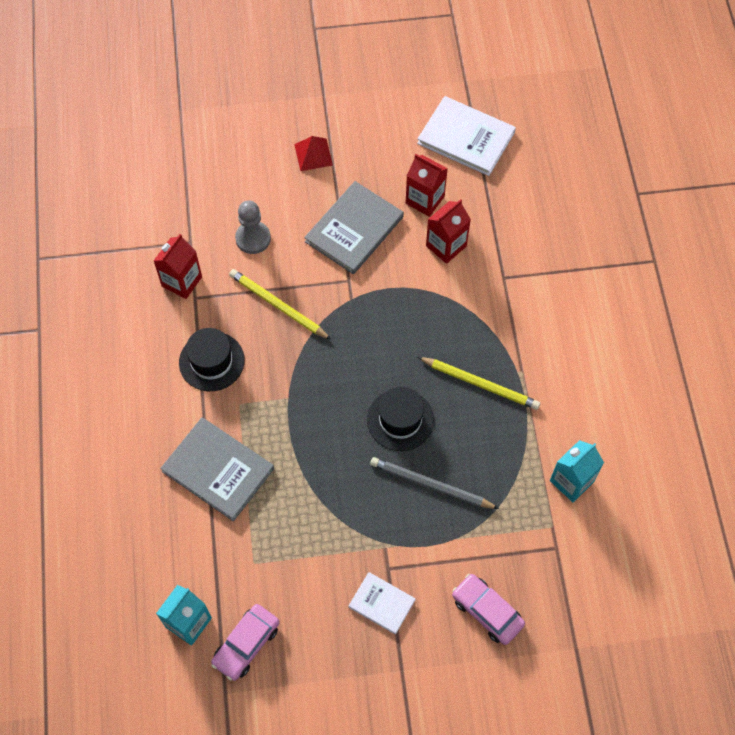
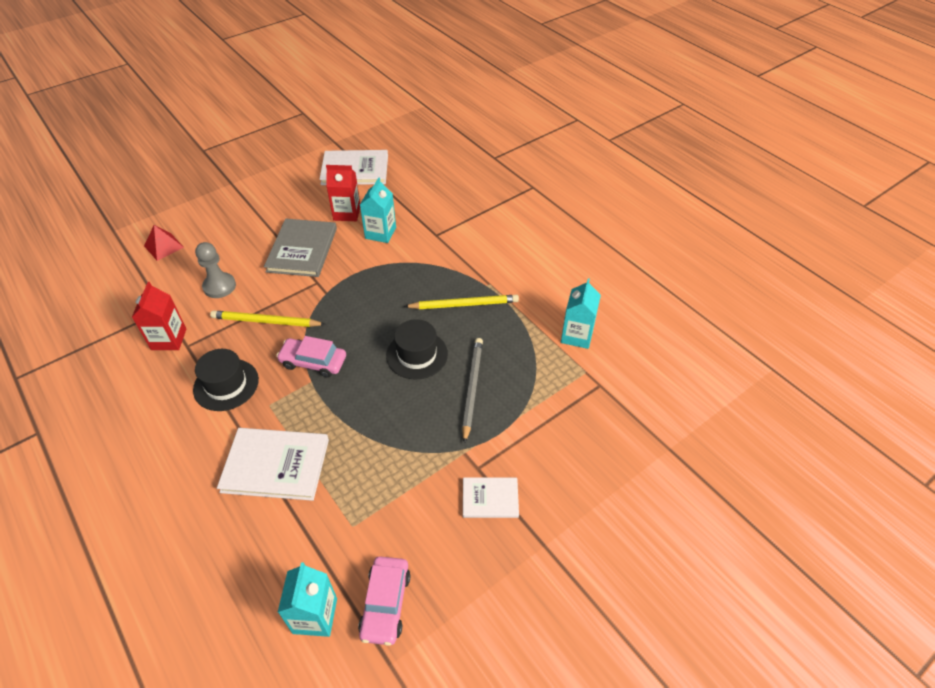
camera: 30 degrees left, 15 degrees down
grey book [160,417,274,521] -> white book [217,428,329,501]
red pyramid [294,136,333,171] -> red pyramid moved to [144,225,184,261]
grey pencil [370,457,499,509] -> grey pencil turned 105 degrees clockwise [462,338,483,444]
red carton [426,199,471,264] -> turquoise carton [360,177,396,243]
pink car [452,574,525,645] -> pink car moved to [276,336,346,378]

